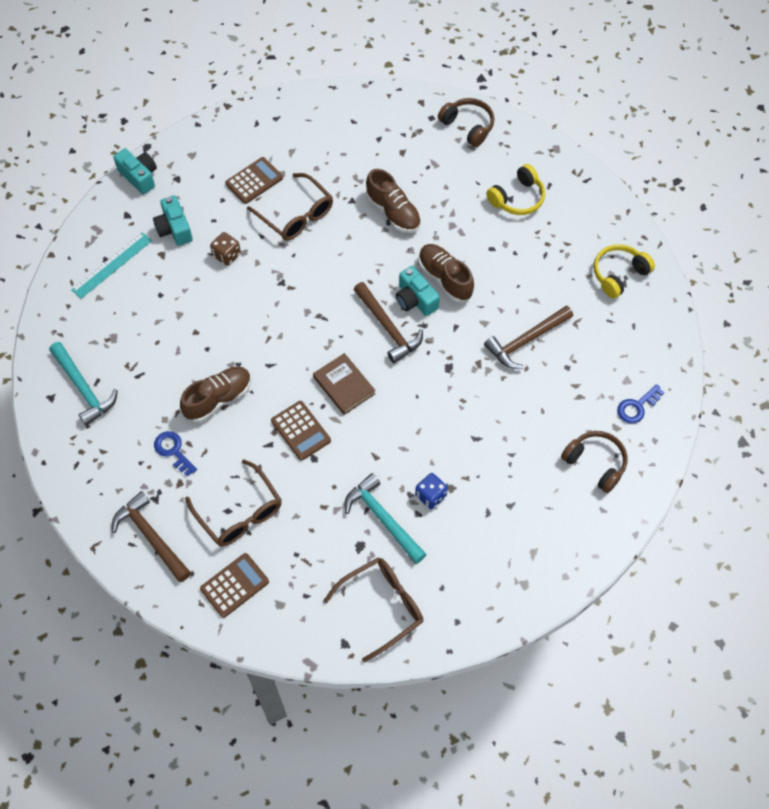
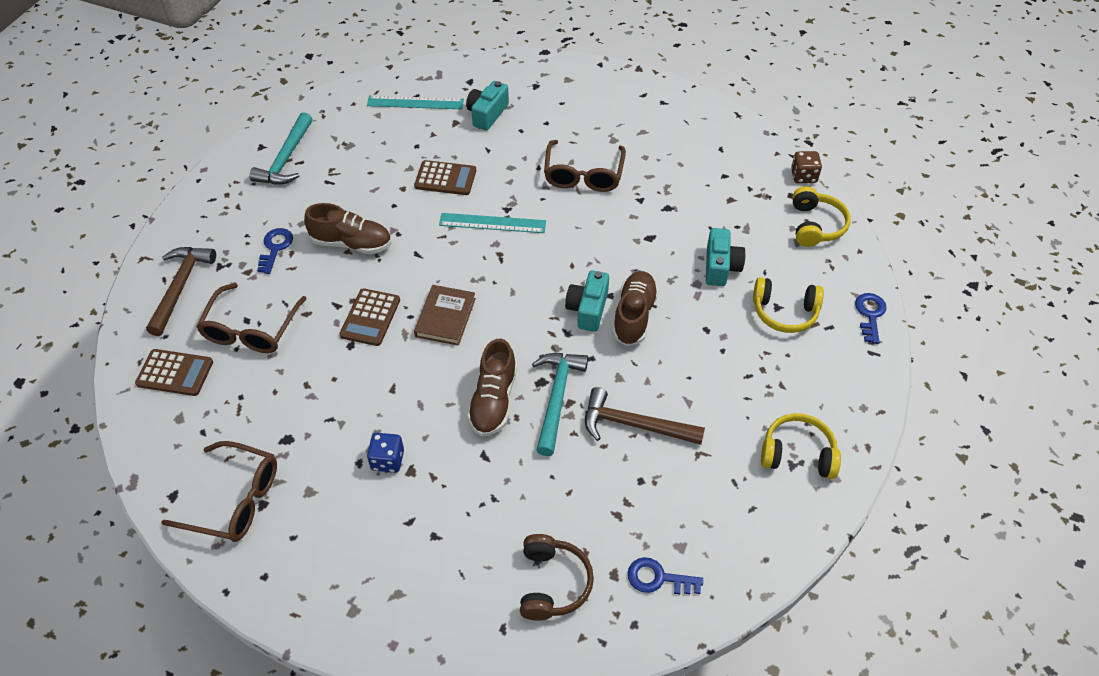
camera: 50 degrees right, 10 degrees down
turquoise camera [113,148,157,194] -> turquoise camera moved to [706,228,745,286]
brown dice [210,232,241,266] -> brown dice moved to [791,151,822,183]
brown calculator [225,157,283,204] -> brown calculator moved to [414,160,476,195]
turquoise hammer [345,473,427,564] -> turquoise hammer moved to [532,353,588,456]
brown hammer [354,282,423,363] -> none
brown shoe [366,169,421,233] -> brown shoe moved to [467,339,517,437]
brown headphones [438,98,494,147] -> yellow headphones [792,186,851,247]
none -> turquoise ruler [439,213,546,233]
none -> blue key [855,293,887,344]

